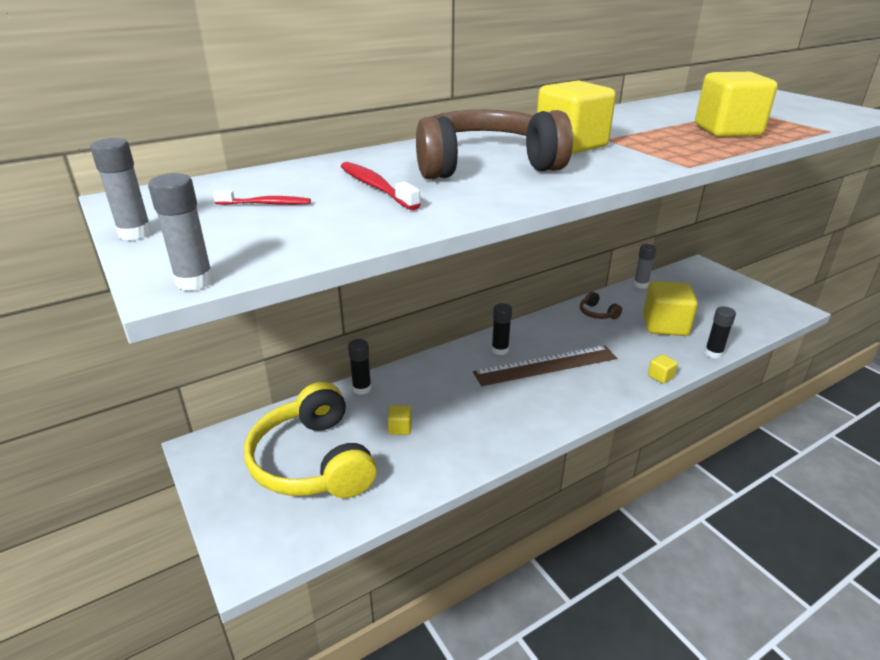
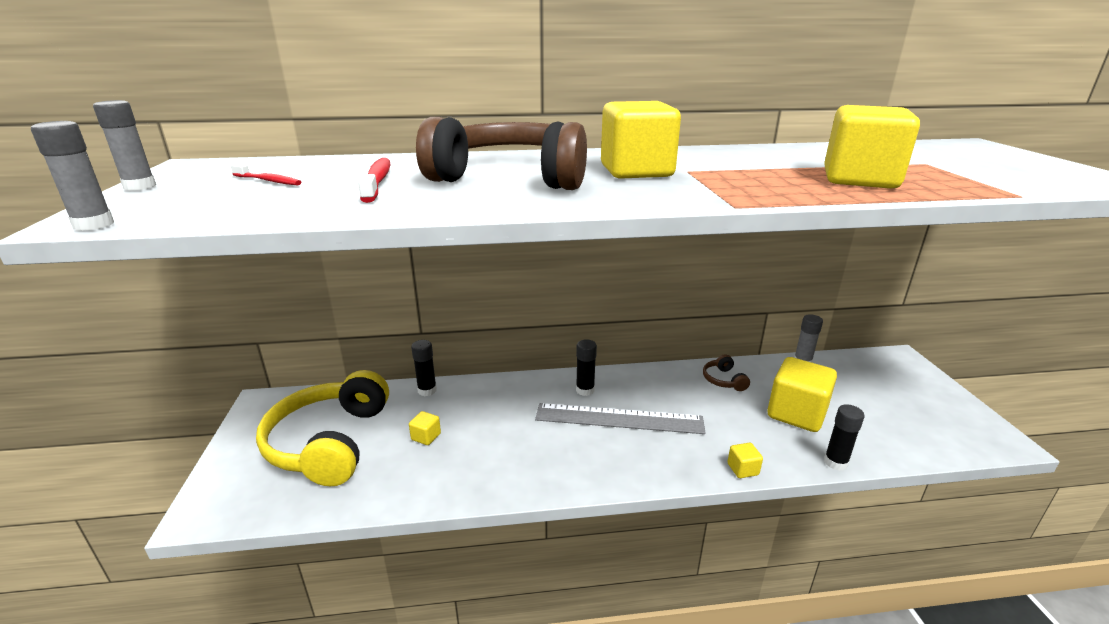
camera: 25 degrees right, 5 degrees down
brown ruler [473,345,617,386] -> grey ruler [535,403,706,434]

